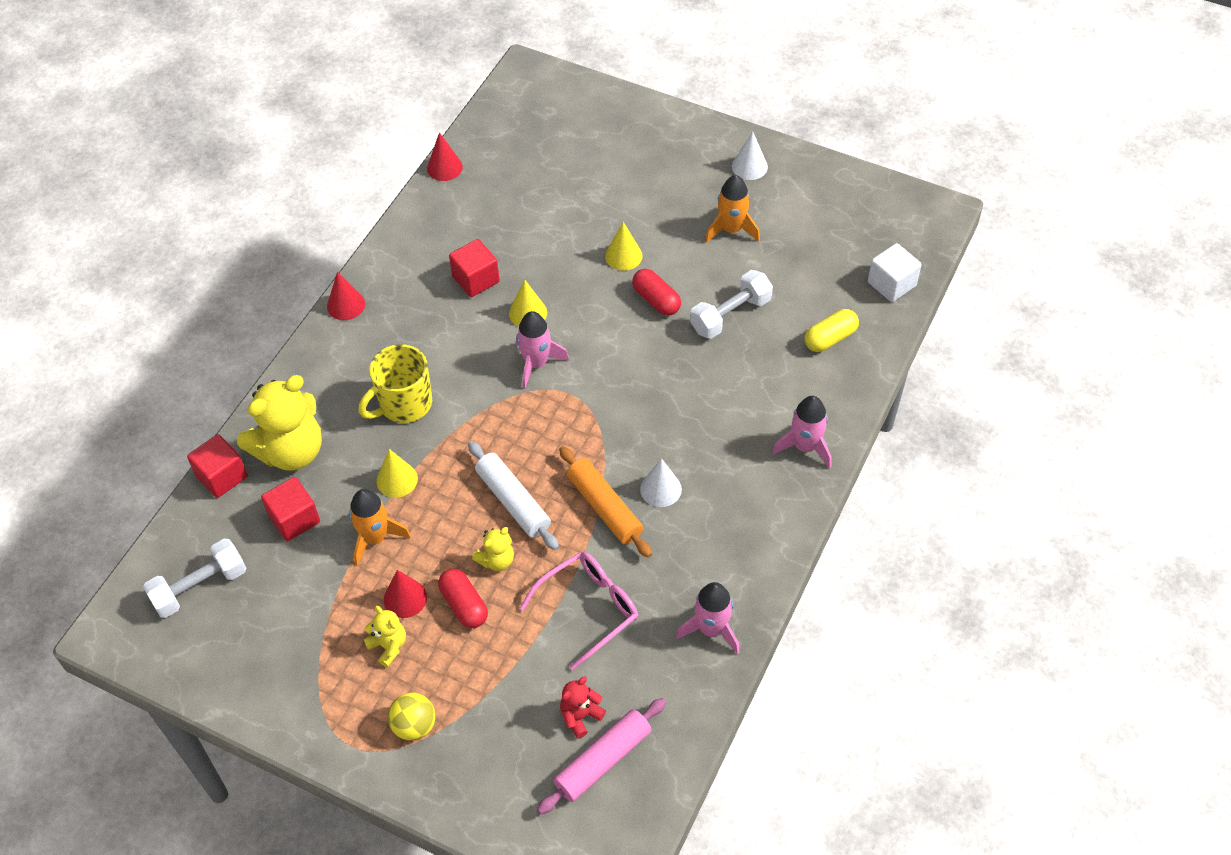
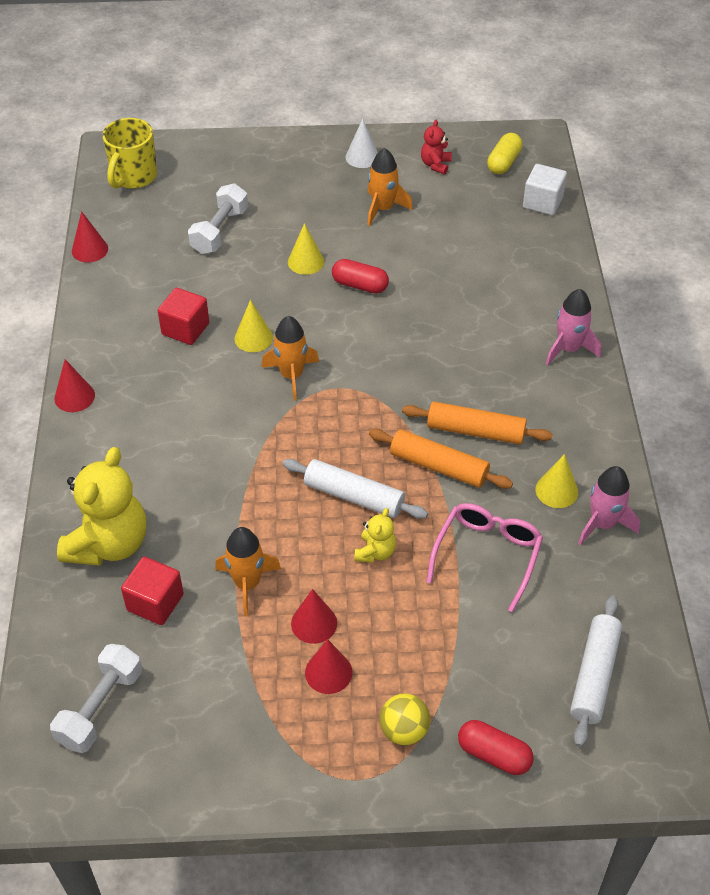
camera: 30 degrees left, 5 degrees down
red cube [187,434,248,498] -> none
yellow mug [358,344,432,423] -> yellow mug moved to [102,118,157,189]
yellow teddy bear [363,606,406,667] -> red cone [305,639,352,694]
yellow cone [377,449,418,498] -> yellow cone moved to [536,454,578,508]
red capsule [438,569,488,628] -> red capsule moved to [458,720,534,775]
pink rocket [516,311,569,389] -> orange rocket [262,316,319,401]
pink rolling pin [537,698,666,814] -> white rolling pin [570,595,622,747]
red teddy bear [560,677,606,739] -> red teddy bear moved to [421,120,452,174]
white cone [640,458,682,507] -> orange rolling pin [402,401,553,444]
white dumbbell [690,270,773,339] -> white dumbbell moved to [188,184,248,254]
yellow capsule [804,309,859,352] -> yellow capsule moved to [487,133,523,174]

